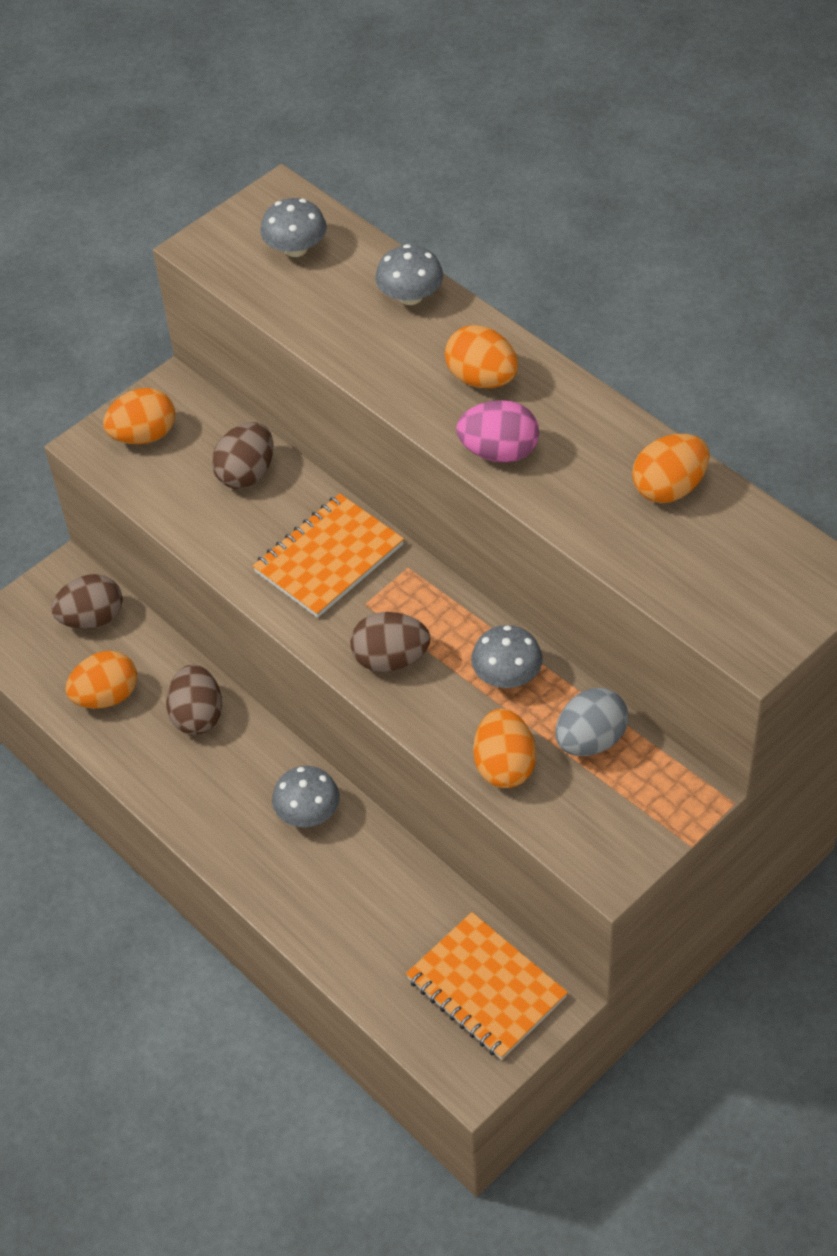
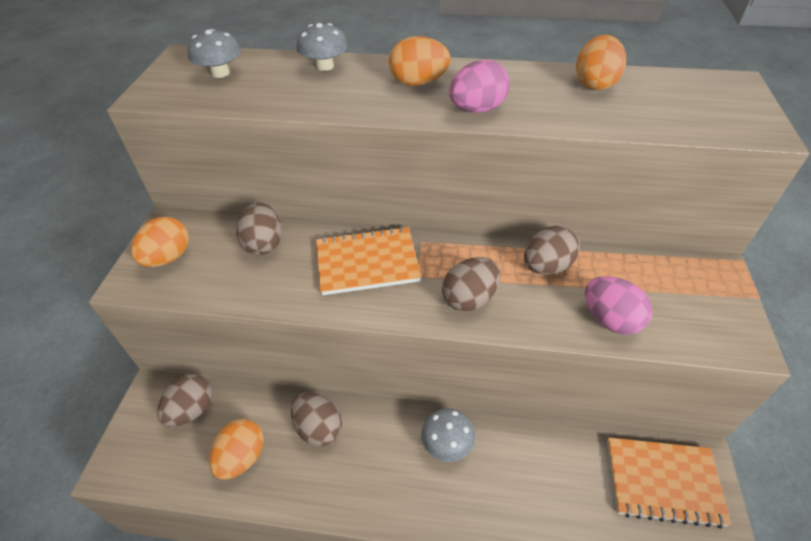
camera: 40 degrees left, 5 degrees down
orange notebook [253,494,404,618] -> orange notebook turned 75 degrees clockwise [316,226,421,295]
grey mushroom [471,625,543,688] -> brown egg [524,226,579,275]
orange egg [473,709,536,788] -> pink egg [585,276,652,335]
grey egg [555,688,629,756] -> none

